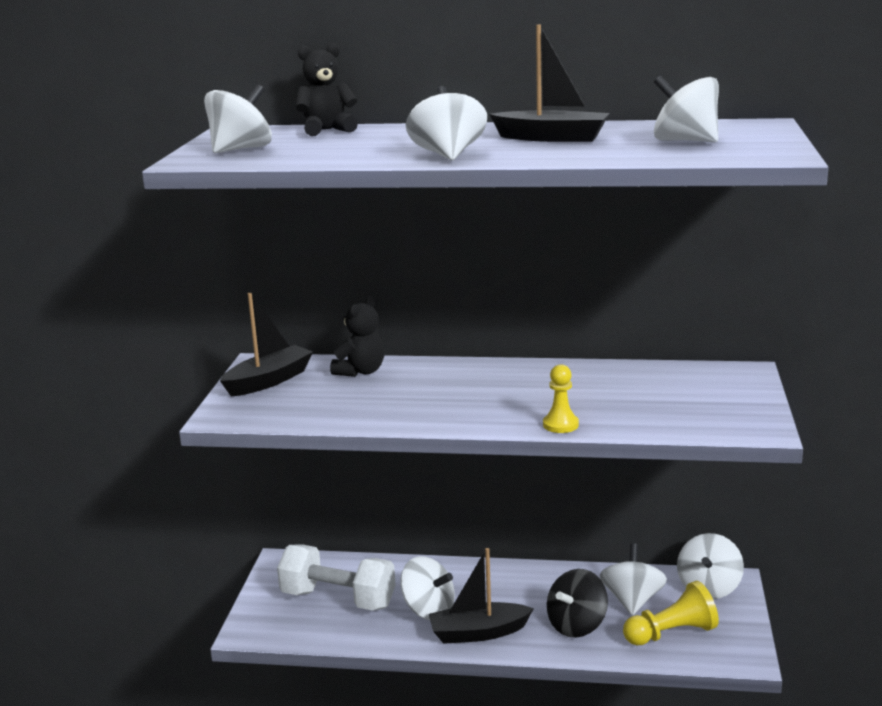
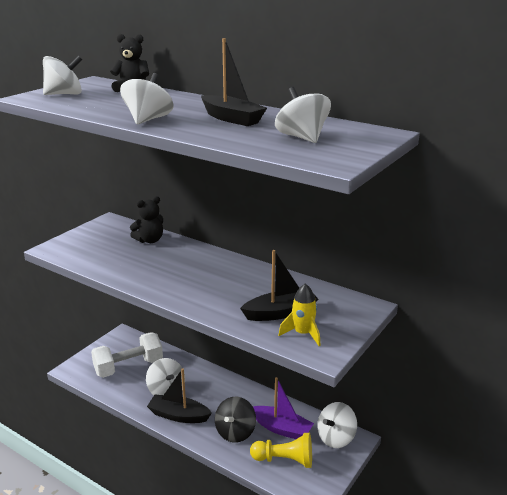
camera: 25 degrees right, 5 degrees up
black boat [220,293,313,397] -> black boat moved to [240,250,318,321]
white dumbbell [277,544,396,611] -> white dumbbell turned 75 degrees counterclockwise [91,332,163,378]
yellow pawn [543,364,579,433] -> none
black spinning top [547,569,608,638] -> black spinning top turned 45 degrees counterclockwise [215,397,256,443]
white spinning top [600,543,667,615] -> purple boat [253,377,314,439]
none -> yellow rocket [279,284,321,346]

